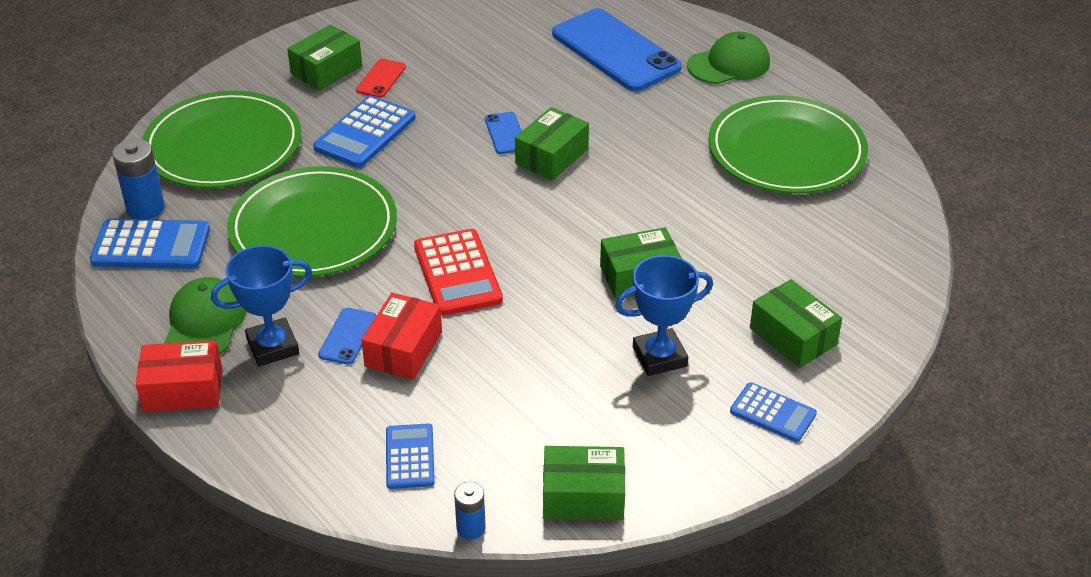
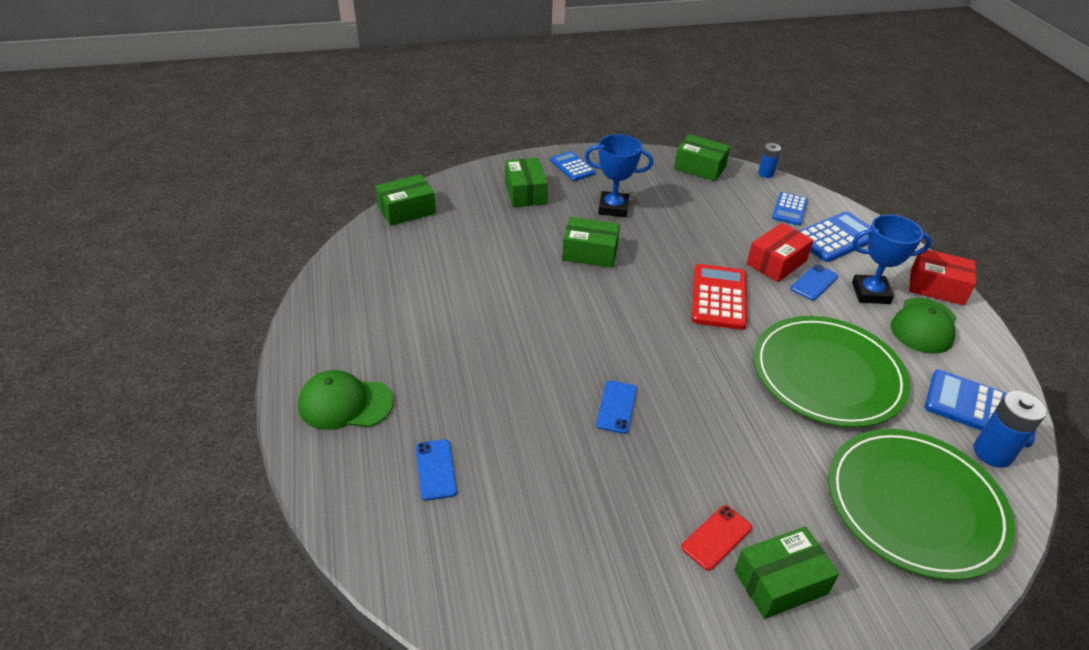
camera: 155 degrees left, 0 degrees up
blue calculator [313,95,416,168] -> blue calculator moved to [799,211,871,262]
green box [515,107,589,180] -> green box moved to [375,174,436,226]
blue phone [552,8,682,91] -> blue phone [416,439,457,501], size x0.44
green plate [708,95,868,194] -> none

